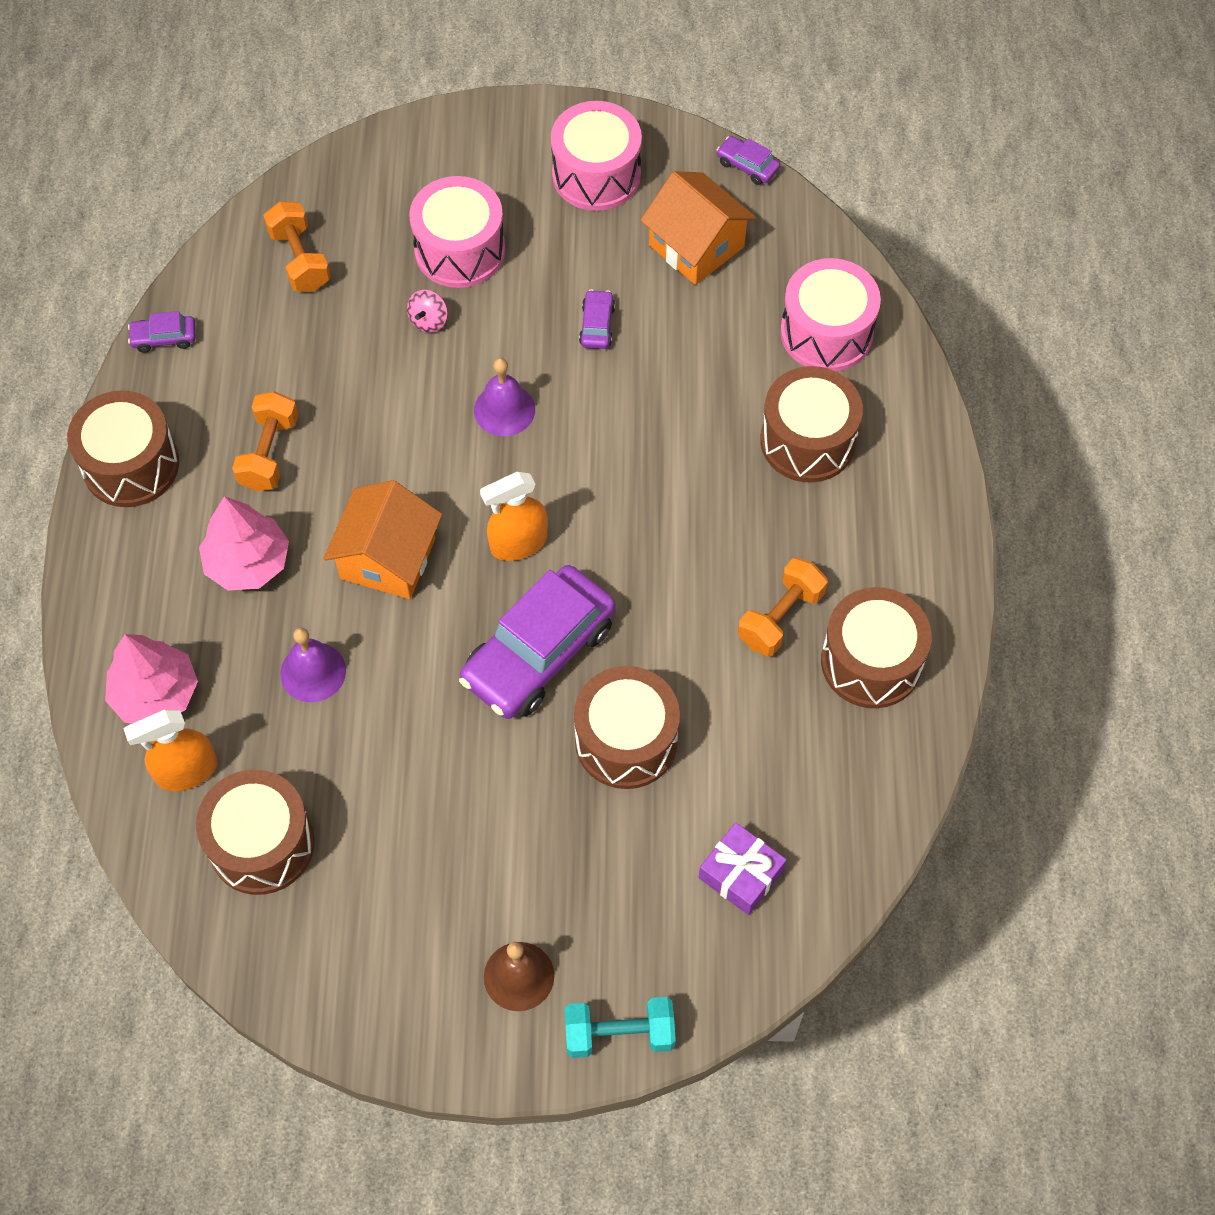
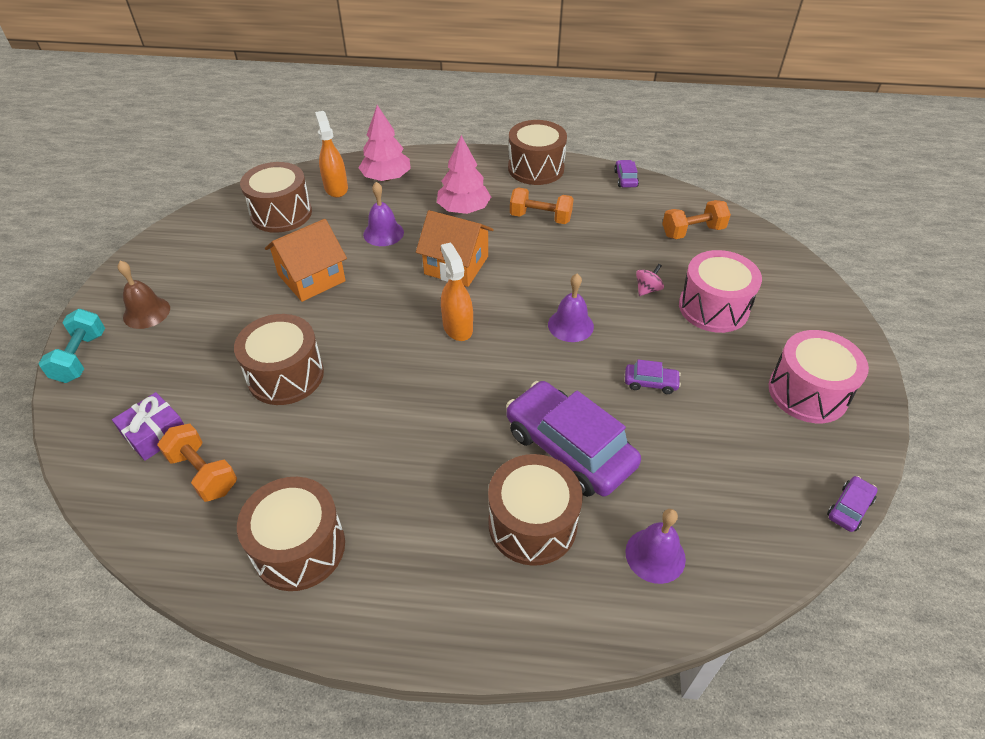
camera: 95 degrees right, 15 degrees down
pink spinning top [407,290,447,333] -> pink spinning top turned 105 degrees clockwise [636,264,664,296]
purple car [459,565,616,719] -> purple car moved to [506,381,641,497]
orange house [640,171,757,285] -> orange house moved to [265,219,347,302]
orange dumbbell [738,558,828,656] -> orange dumbbell moved to [157,424,237,502]
pink drum [780,258,881,372] -> purple bell [625,509,686,584]

